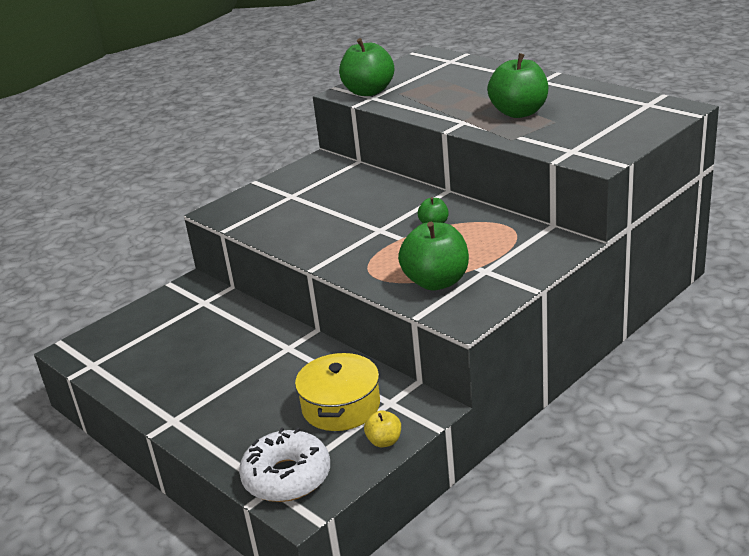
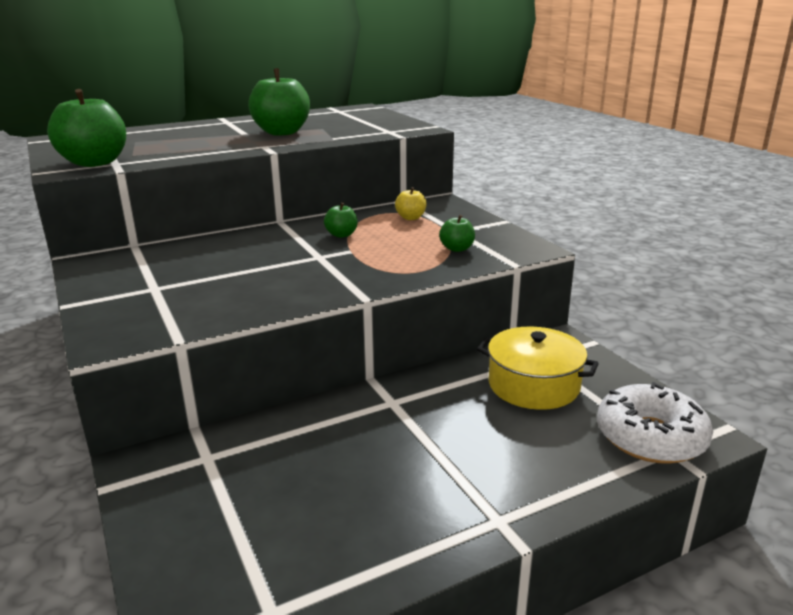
camera: 75 degrees left, 5 degrees down
yellow apple [364,411,401,447] -> yellow apple moved to [395,187,426,220]
green apple [398,222,469,290] -> green apple [439,215,475,252], size x0.49

